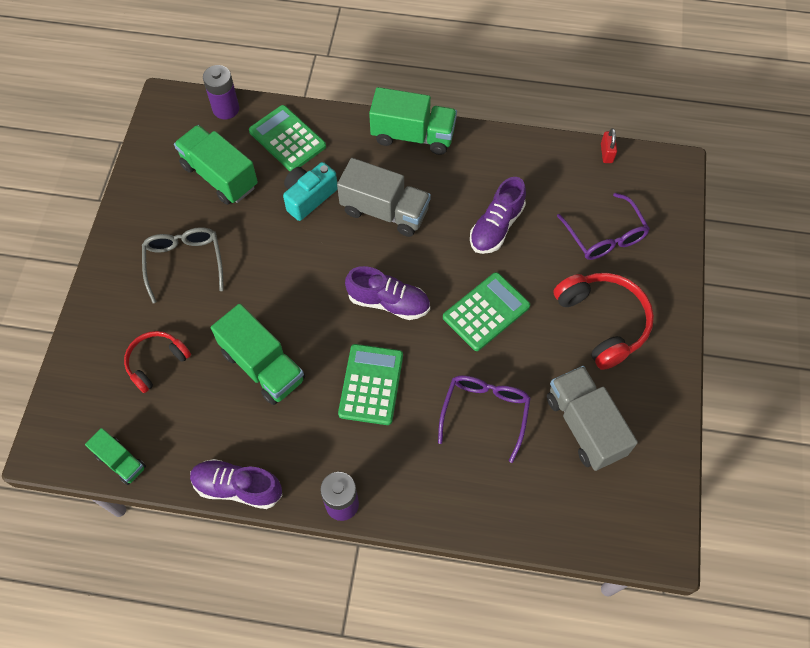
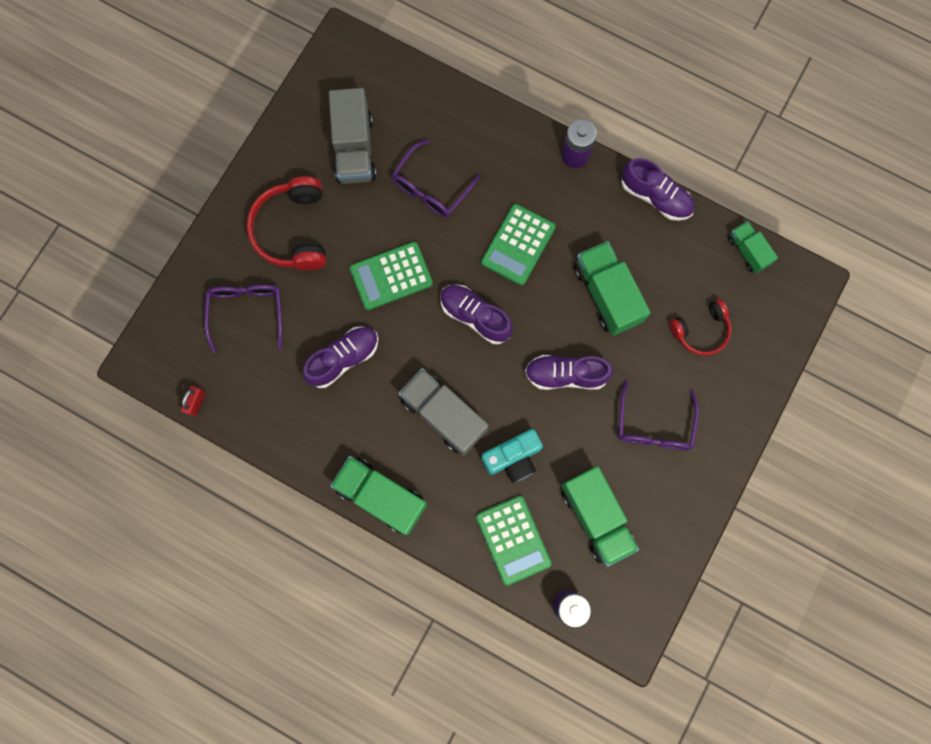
camera: 160 degrees left, 15 degrees up
grey glasses [142,227,224,303] -> purple glasses [619,381,699,450]
none -> purple shoe [525,355,613,390]

